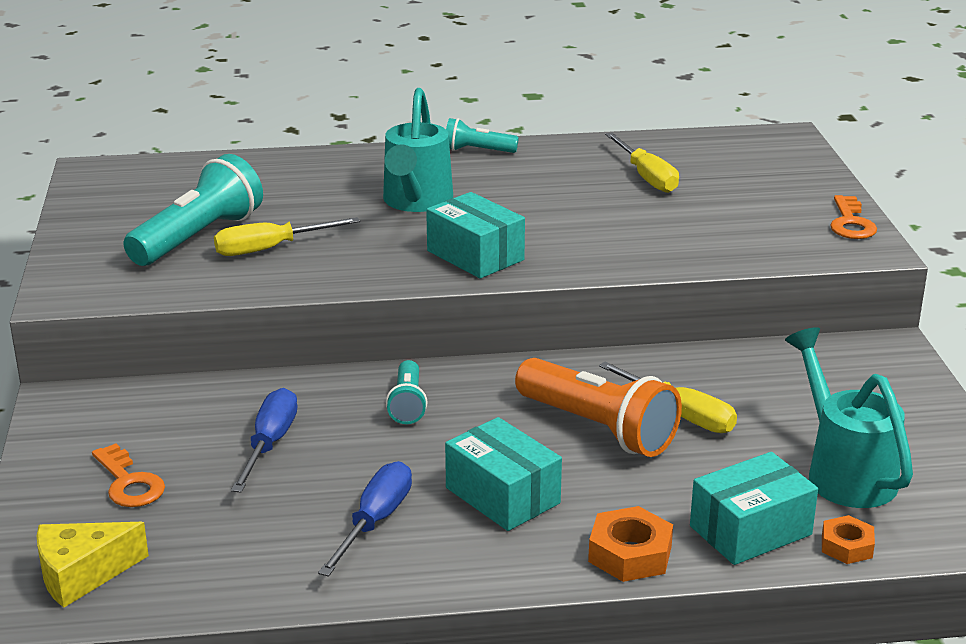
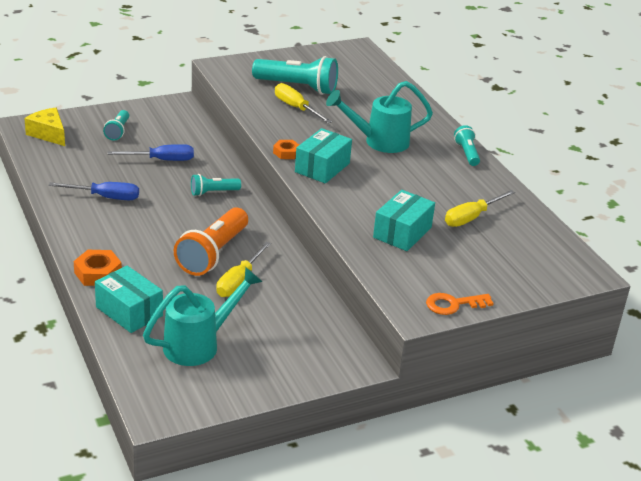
camera: 70 degrees right, 5 degrees up
orange key [92,444,165,507] -> turquoise flashlight [103,110,129,141]
turquoise box [445,417,562,531] -> turquoise box moved to [373,190,435,251]
orange nut [822,515,875,564] -> orange nut moved to [273,140,299,159]

